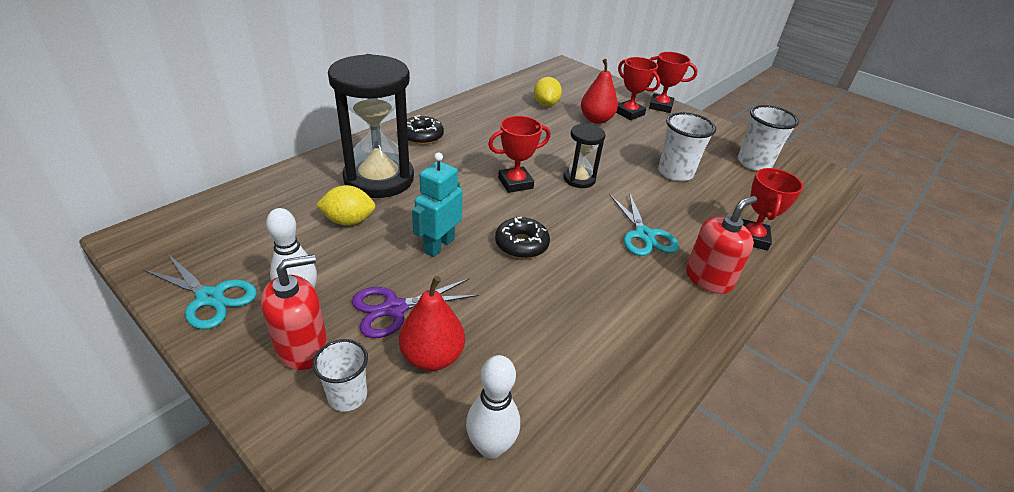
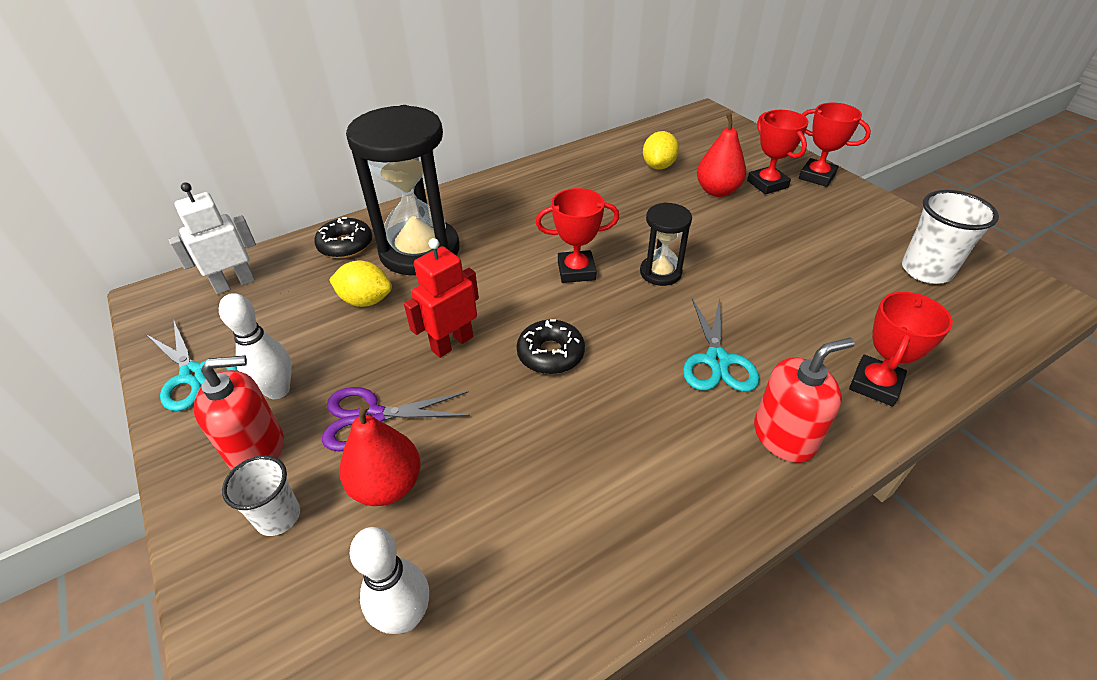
camera: 20 degrees right, 5 degrees up
black donut [407,115,444,145] -> black donut moved to [314,217,372,258]
turquoise robot [412,153,463,257] -> red robot [404,238,479,358]
white cup [658,112,716,181] -> none
none -> white robot [168,182,256,294]

